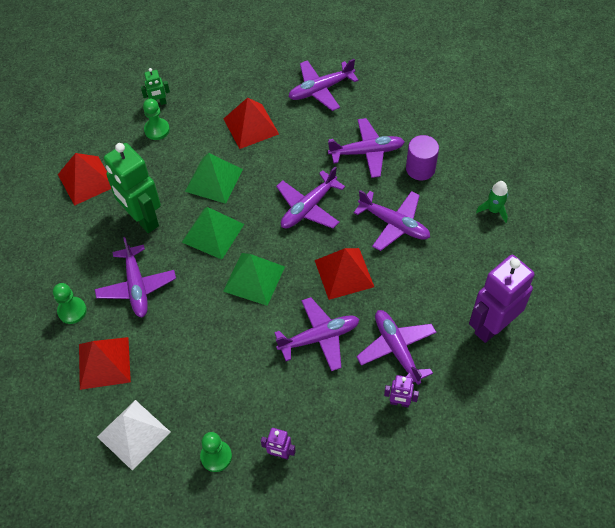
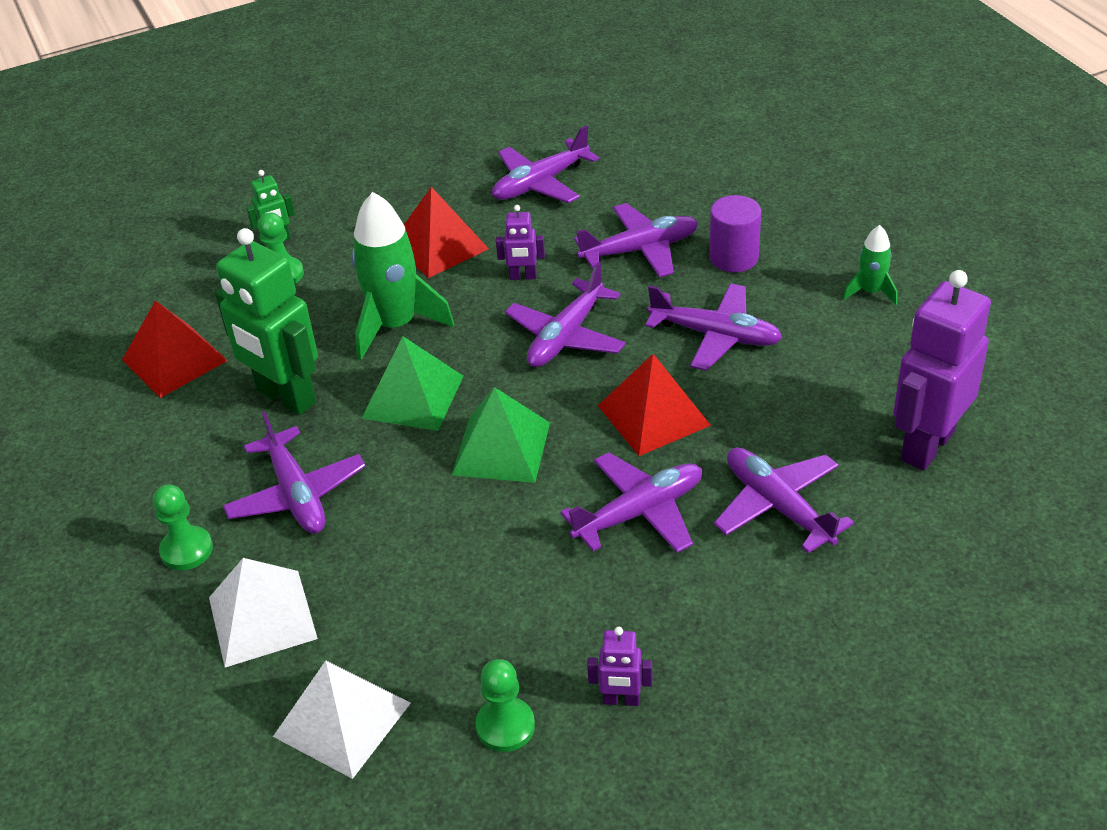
camera: 10 degrees left, 15 degrees down
red pyramid [79,337,131,390] -> white pyramid [209,558,318,667]
green pyramid [185,153,243,204] -> green rocket [352,192,454,361]
purple robot [384,375,419,407] -> purple robot moved to [496,205,545,280]

